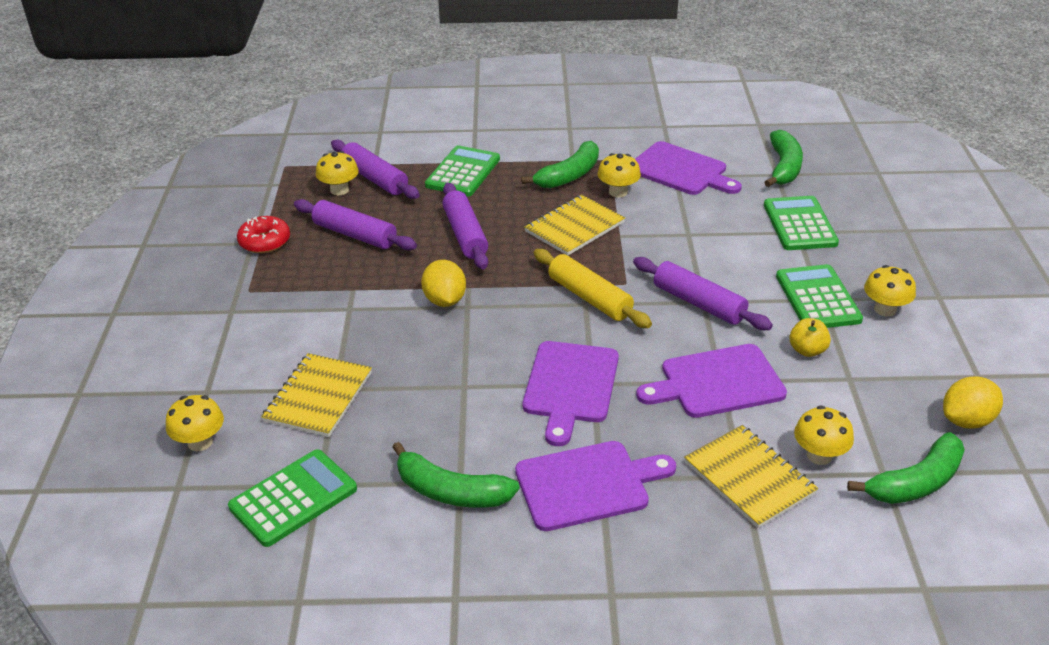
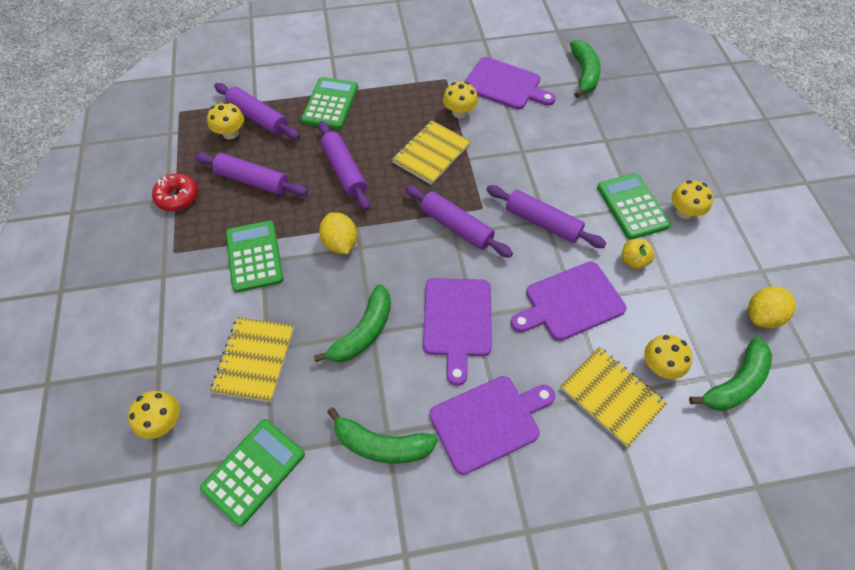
camera: 10 degrees left, 20 degrees up
green banana [521,141,599,188] -> green banana moved to [314,284,391,362]
yellow rolling pin [534,249,652,328] -> purple rolling pin [405,185,513,258]
green calculator [764,196,839,250] -> green calculator moved to [226,220,283,293]

